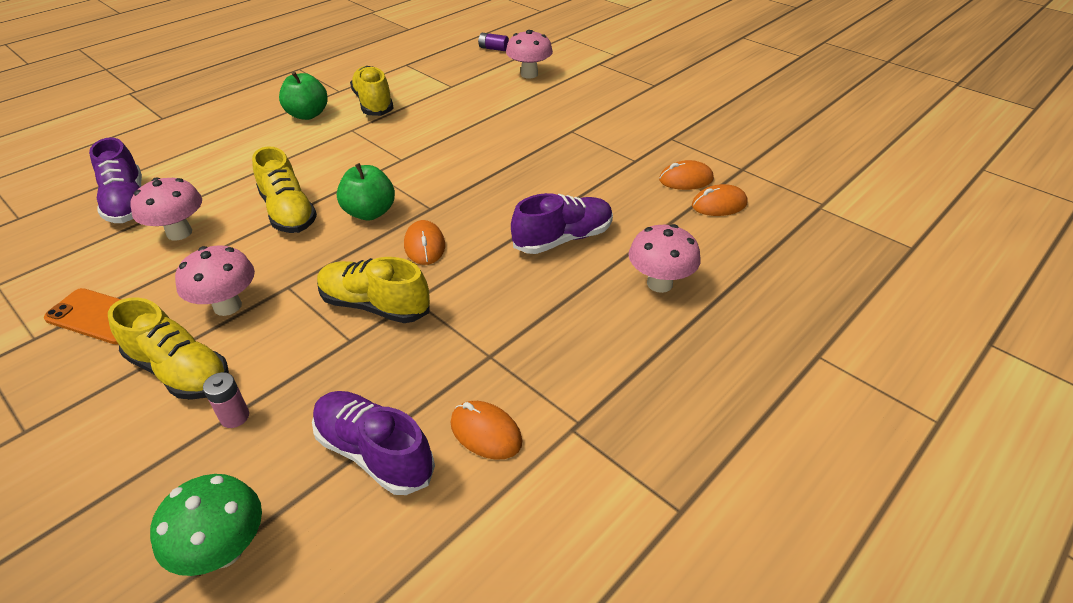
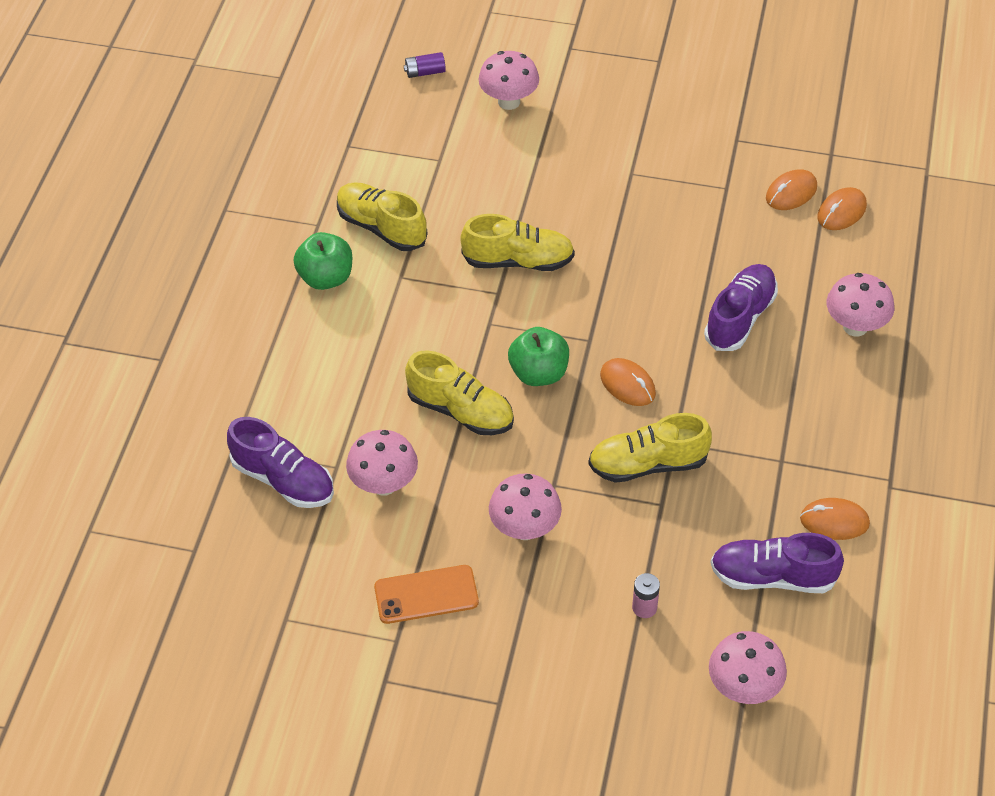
camera: 30 degrees left, 10 degrees up
yellow shoe [108,298,229,400] -> yellow shoe moved to [460,214,575,271]
green mushroom [150,474,262,576] -> pink mushroom [709,631,787,704]

